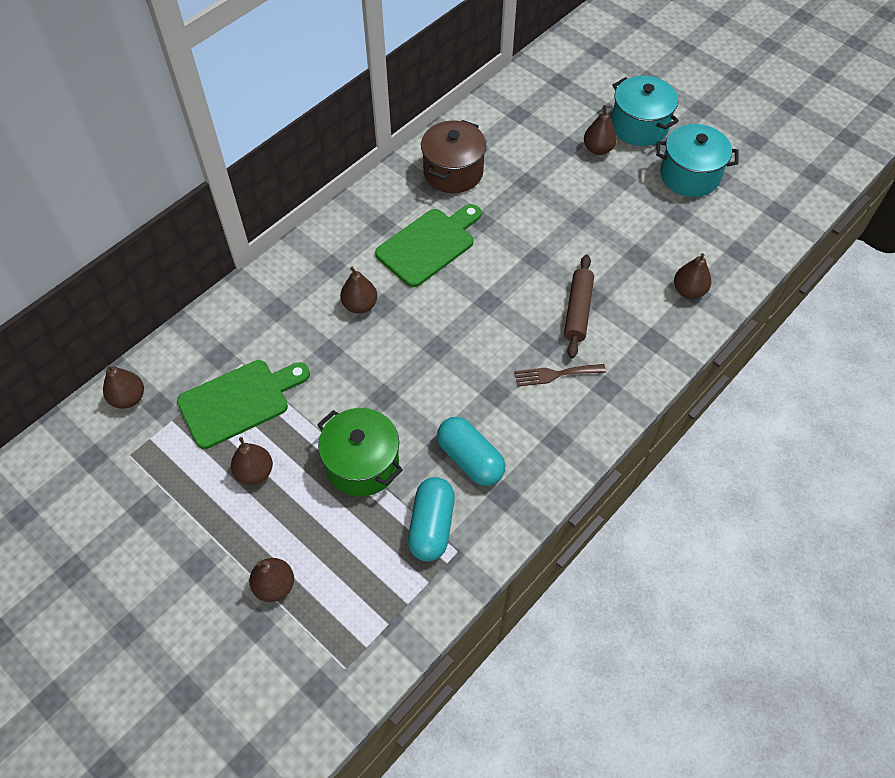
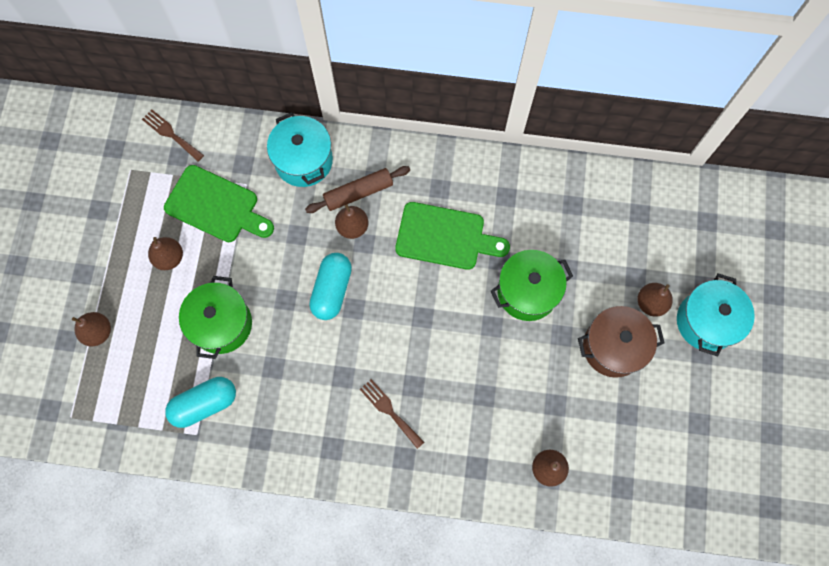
camera: 55 degrees right, 15 degrees up
brown pear [103,365,144,409] -> brown fork [142,110,204,162]
brown pot [421,120,486,193] -> brown pot moved to [578,306,664,378]
turquoise capsule [437,417,505,486] -> turquoise capsule moved to [309,253,352,320]
brown rolling pin [564,255,594,358] -> brown rolling pin moved to [305,166,410,213]
turquoise pot [656,124,739,197] -> turquoise pot moved to [267,112,333,187]
none -> green pot [491,250,573,321]

